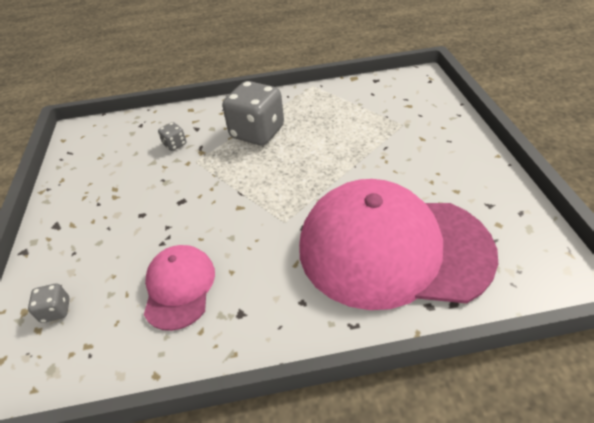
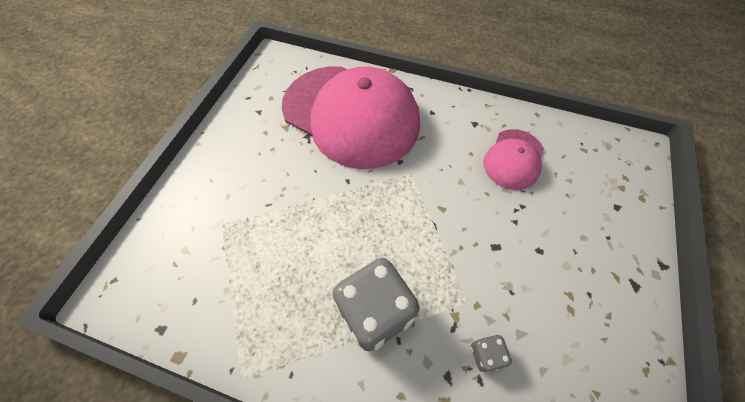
camera: 155 degrees left, 15 degrees up
grey dice [28,284,70,323] -> none

